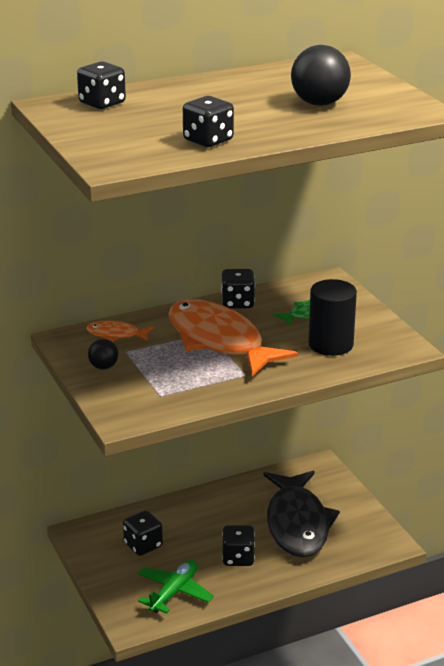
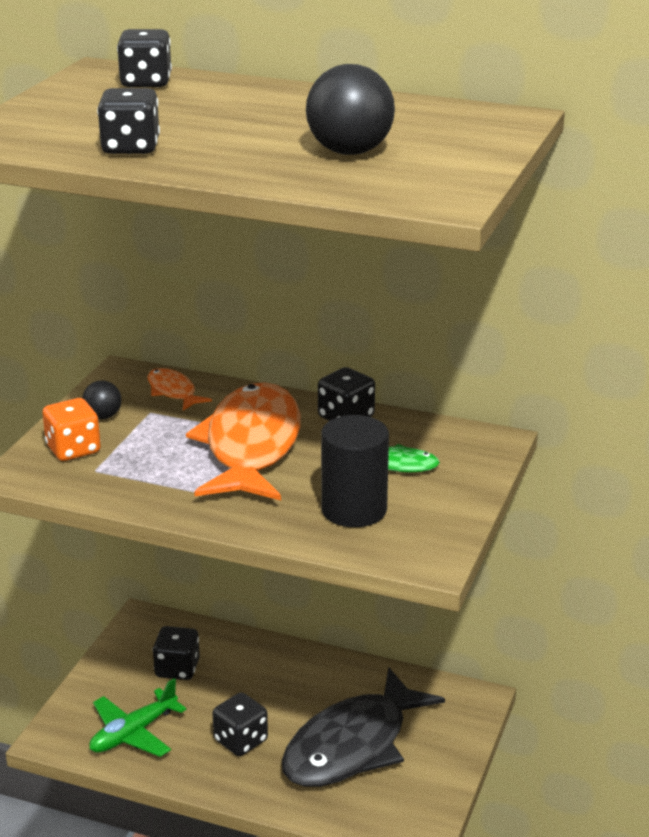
camera: 45 degrees right, 0 degrees up
green plane [137,560,214,614] -> green plane turned 150 degrees clockwise [89,678,187,757]
none -> orange dice [42,398,101,461]

